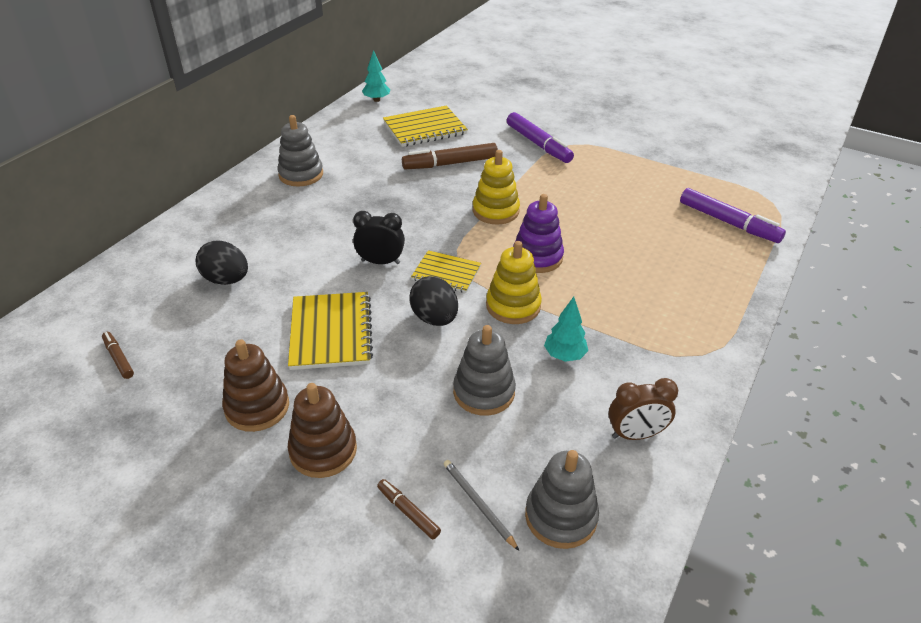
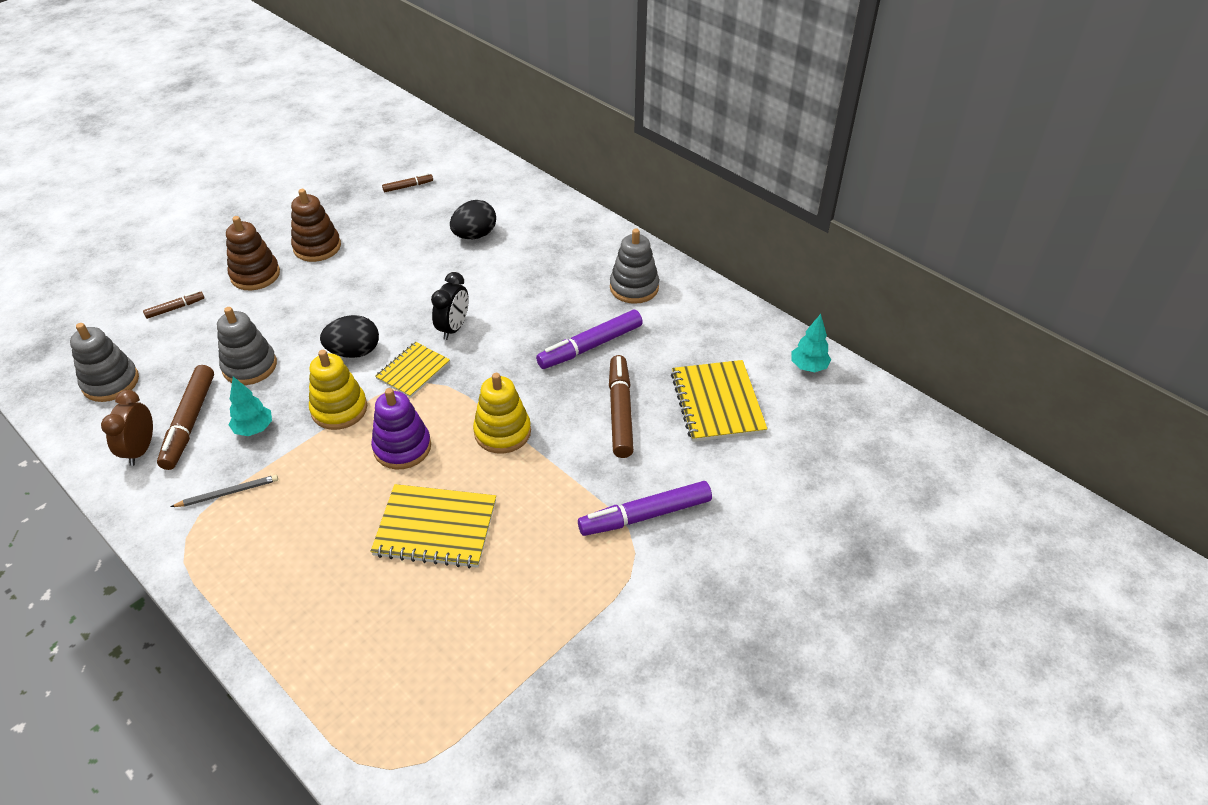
camera: 105 degrees right, 5 degrees up
yellow notebook [288,292,373,370] -> yellow notebook moved to [370,484,496,568]
grey pencil [443,460,519,551] -> grey pencil moved to [170,475,278,507]
purple marker [680,188,786,243] -> purple marker moved to [536,310,643,369]
none -> brown marker [157,365,214,470]

